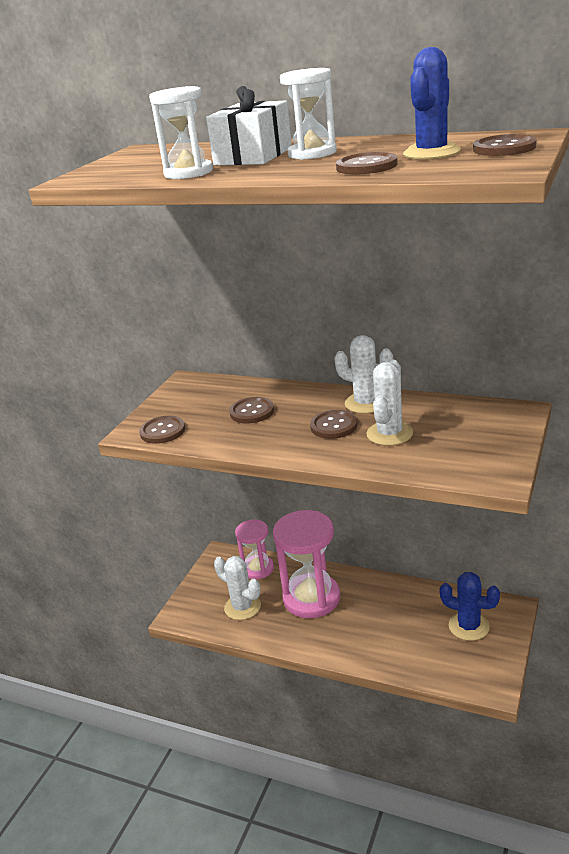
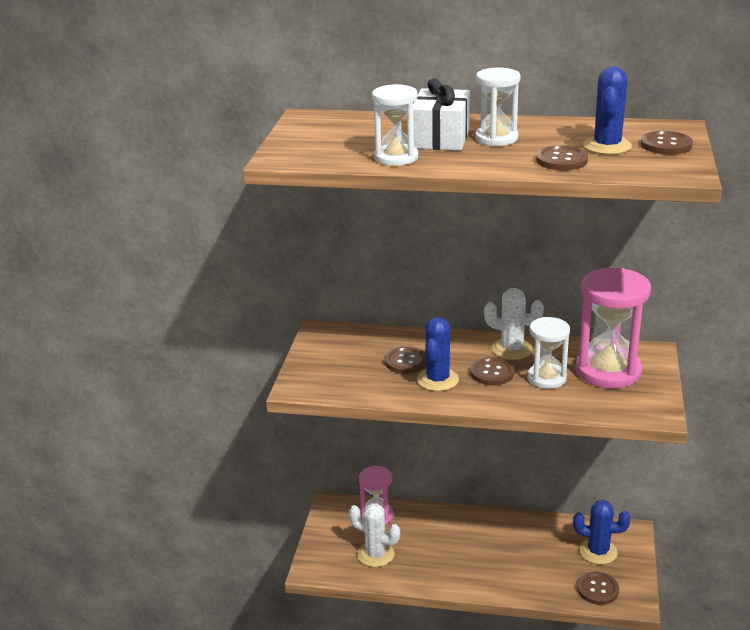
camera: 15 degrees left, 0 degrees up
brown button [139,416,185,444] -> brown button moved to [577,572,619,605]
pink hourglass [273,510,340,618] -> pink hourglass moved to [576,268,651,389]
white cactus [366,360,413,446] -> white hourglass [527,317,570,389]
none -> blue cactus [417,317,459,391]

